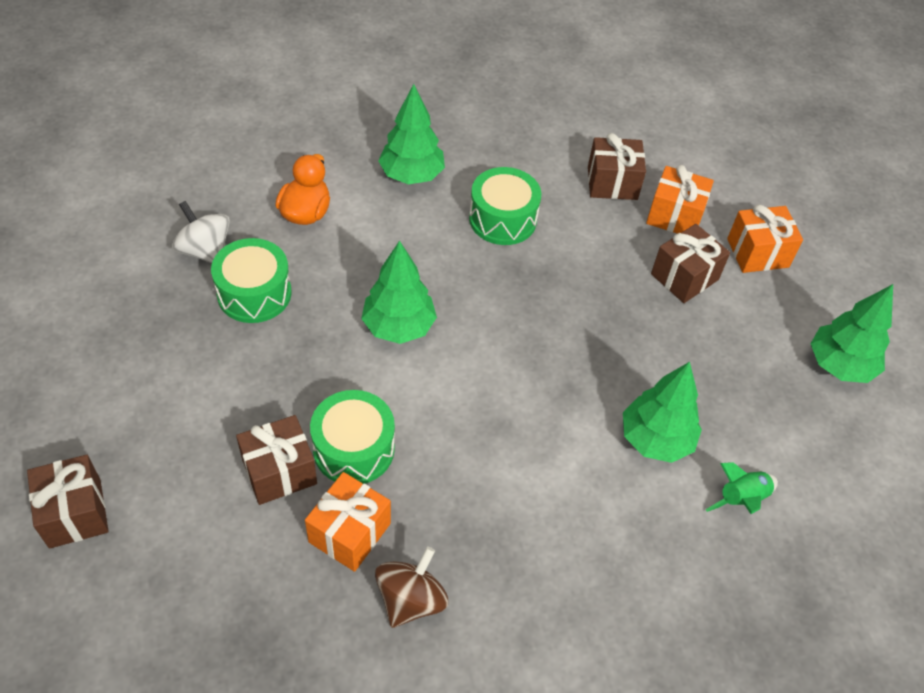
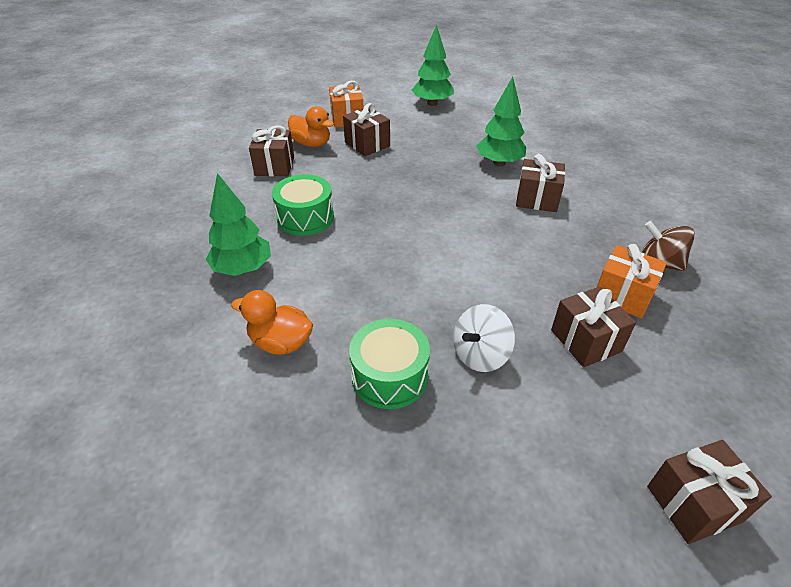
camera: 85 degrees left, 10 degrees down
white spinning top [172,201,230,263] -> white spinning top moved to [453,304,515,372]
green drum [310,390,395,484] -> none
green tree [361,241,437,344] -> none
orange gift [646,165,714,234] -> orange duck [288,106,334,147]
green rocket [705,462,778,514] -> none
none -> brown gift [516,154,565,212]

